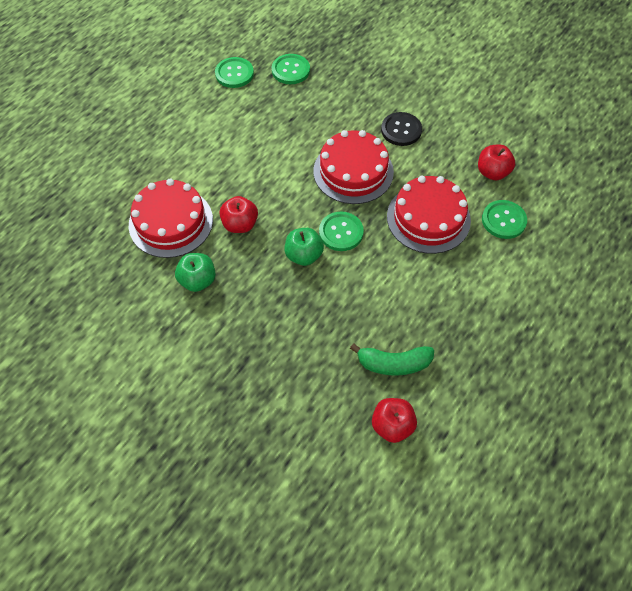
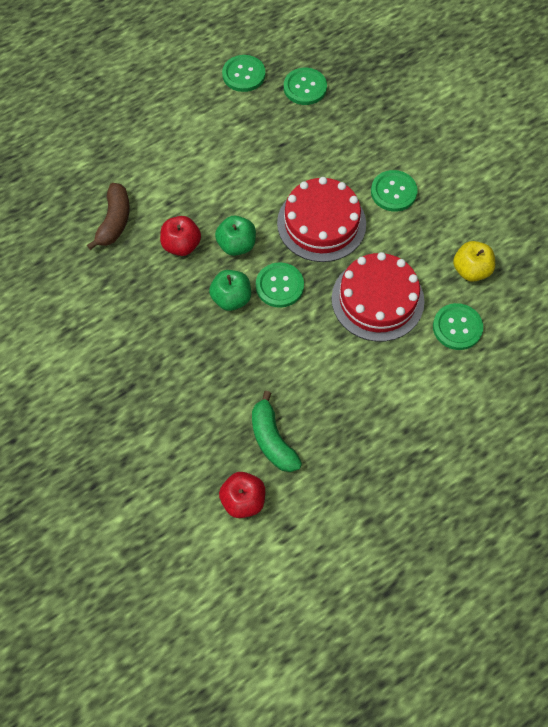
camera: 20 degrees right, 5 degrees up
red cake [129,179,213,258] -> brown banana [87,183,130,250]
green apple [175,253,216,292] -> green apple moved to [215,216,256,256]
green banana [350,343,434,376] -> green banana turned 45 degrees clockwise [252,391,302,472]
black button [381,112,422,146] -> green button [371,170,418,211]
red apple [478,145,515,180] -> yellow apple [453,241,495,282]

